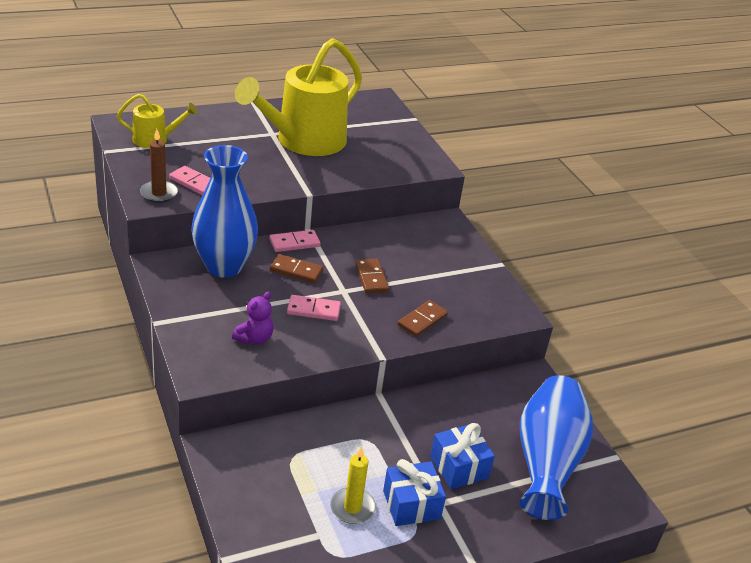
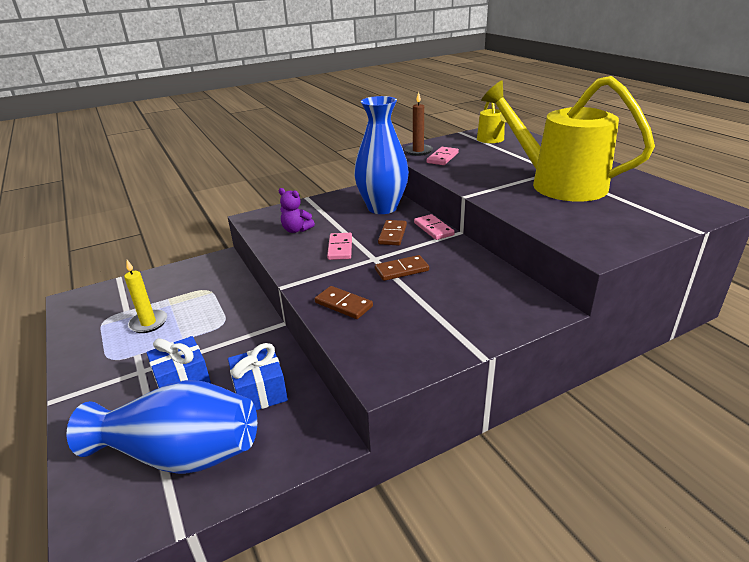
camera: 90 degrees right, 5 degrees down
blue gift [383,459,446,526] -> blue gift moved to [228,343,288,410]

